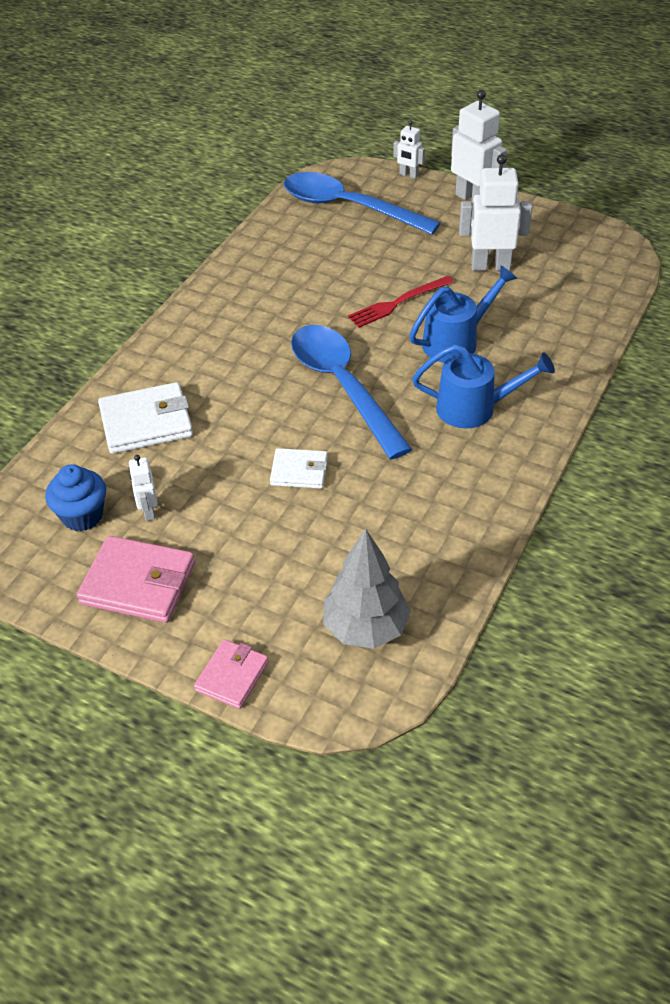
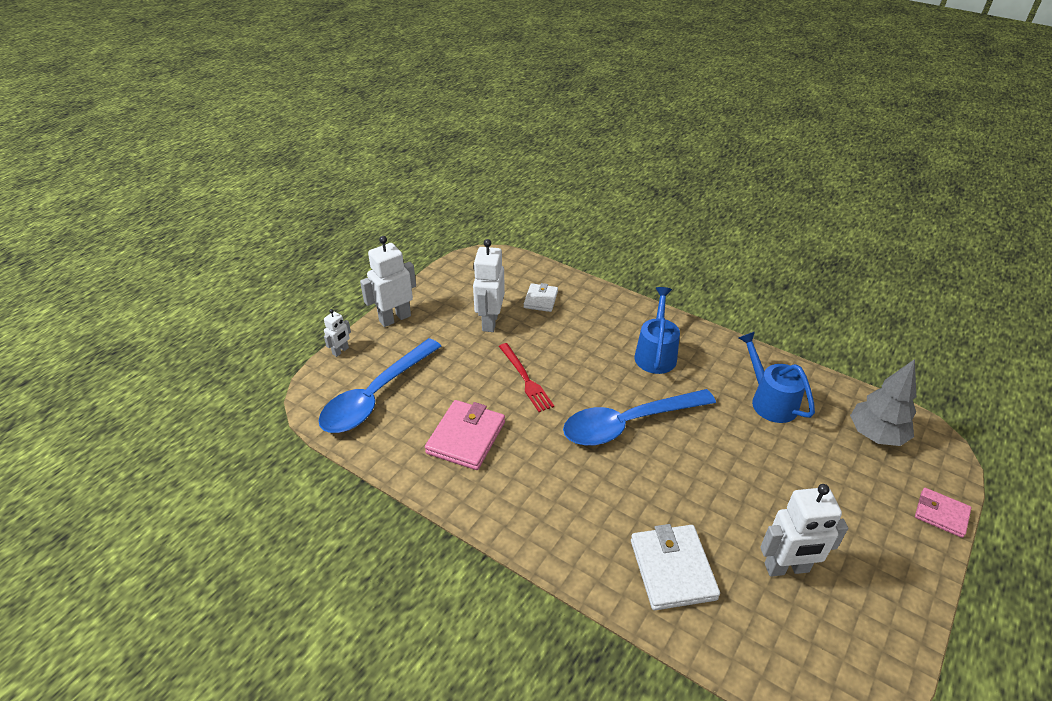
camera: 85 degrees left, 5 degrees down
blue cupcake [45,464,106,531] -> none
pink wallet [77,536,195,623] -> pink wallet moved to [425,400,505,470]
white robot [128,455,158,521] -> white robot [760,484,848,577], size x1.90
white wallet [270,448,328,489] -> white wallet moved to [523,283,558,312]
blue watering can [409,265,518,363] -> blue watering can moved to [738,332,815,423]

